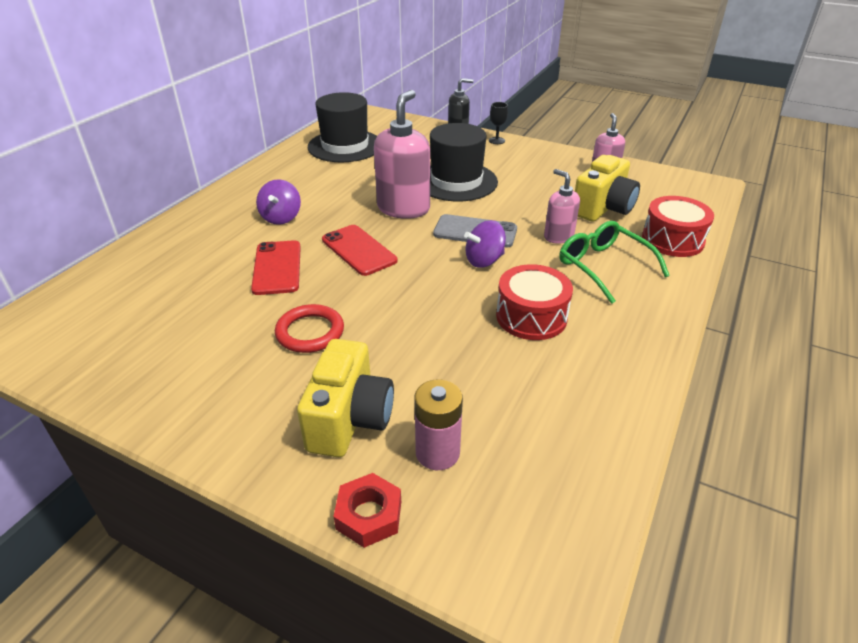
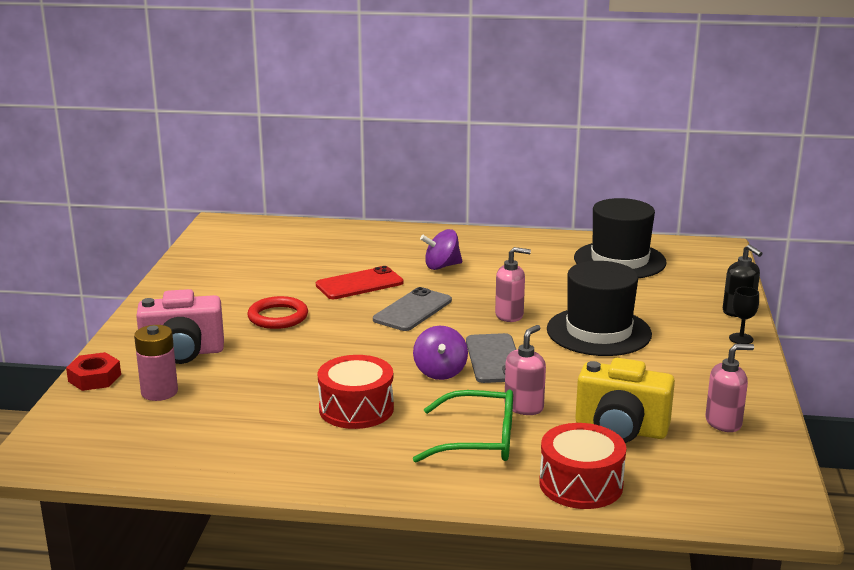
camera: 70 degrees right, 15 degrees down
yellow camera [297,339,394,457] -> pink camera [136,289,224,364]
red phone [322,225,398,276] -> grey phone [373,287,452,331]
pink soap dispenser [374,90,430,219] -> pink soap dispenser [495,247,531,322], size x0.57
purple spinning top [464,220,506,268] -> purple spinning top turned 135 degrees counterclockwise [413,326,468,380]
green glasses [559,221,670,304] -> green glasses turned 60 degrees clockwise [413,390,513,462]

